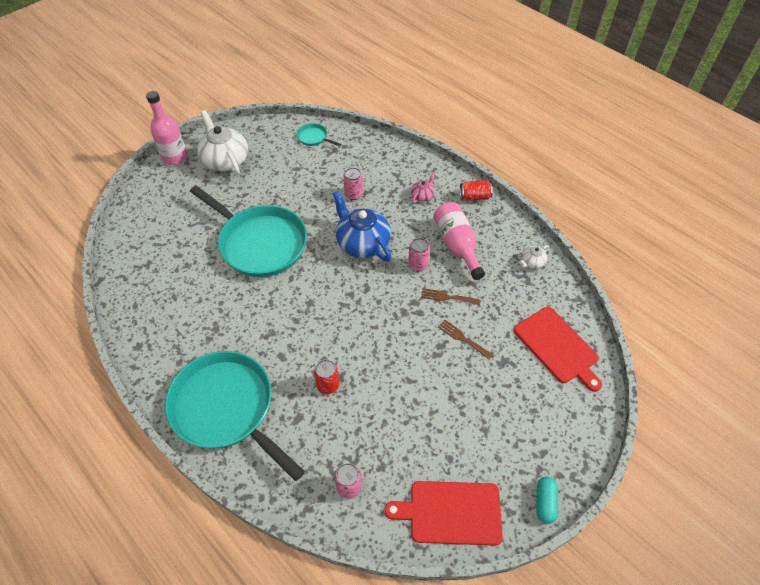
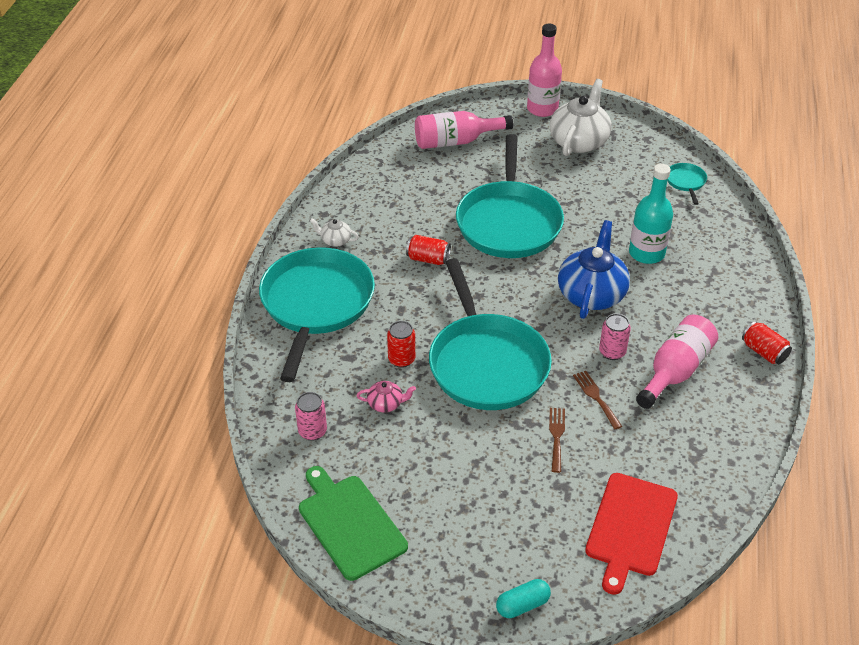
camera: 55 degrees right, 10 degrees down
pink can [343,167,363,200] -> turquoise bottle [629,164,673,264]
red cutting board [384,481,503,546] -> green cutting board [299,466,408,581]
pink teapot [411,173,435,203] -> pink teapot moved to [356,381,416,413]
white teapot [519,245,549,269] -> white teapot moved to [310,218,359,247]
turquoise capsule [536,476,558,524] -> turquoise capsule moved to [496,579,551,618]
none -> red can [406,235,451,265]
none -> pink bottle [415,111,513,149]
none -> turquoise pan [429,258,552,410]

